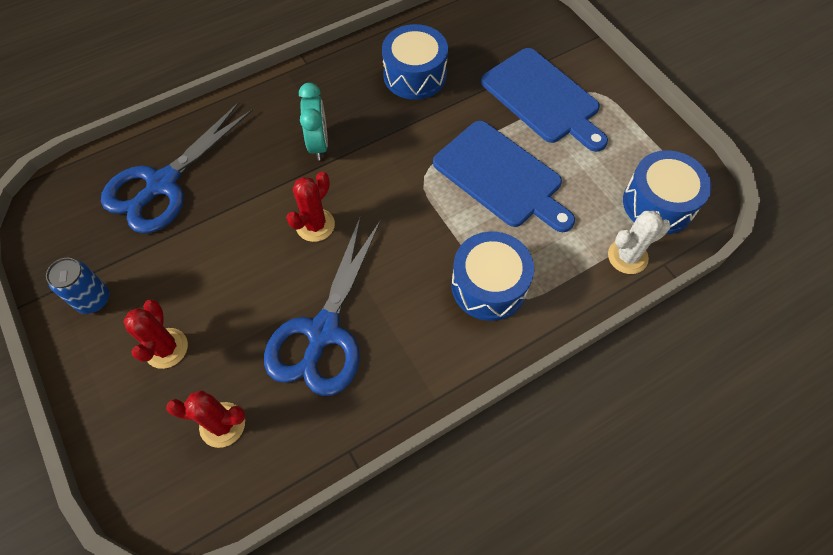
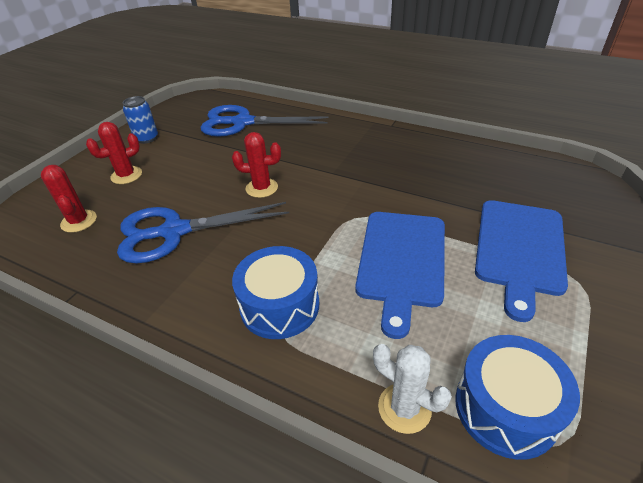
camera: 60 degrees right, 20 degrees down
turquoise clock [299,83,328,160] -> none
blue drum [382,24,448,100] -> none

